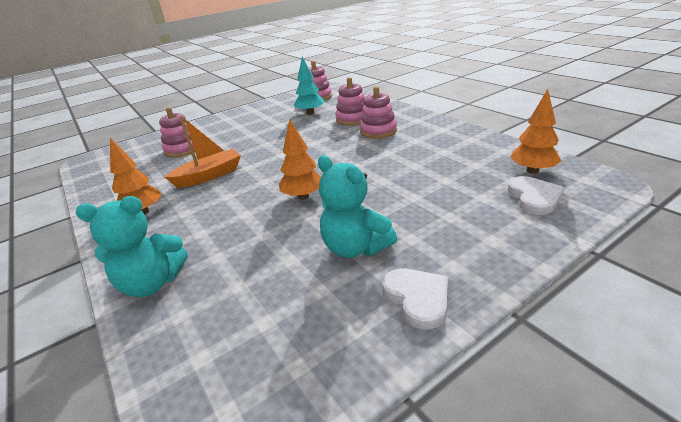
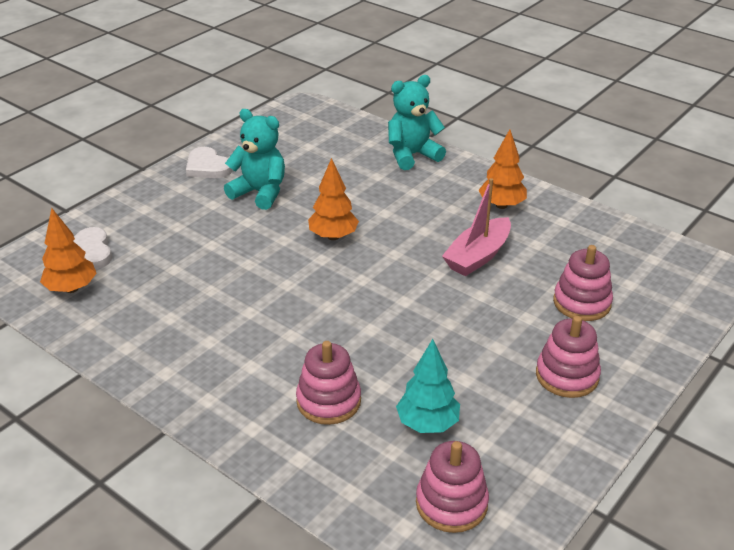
camera: 160 degrees right, 5 degrees up
orange boat [165,115,241,188] -> pink boat [442,178,511,276]
pink stacking toy [360,86,397,139] -> pink stacking toy moved to [536,316,601,398]

